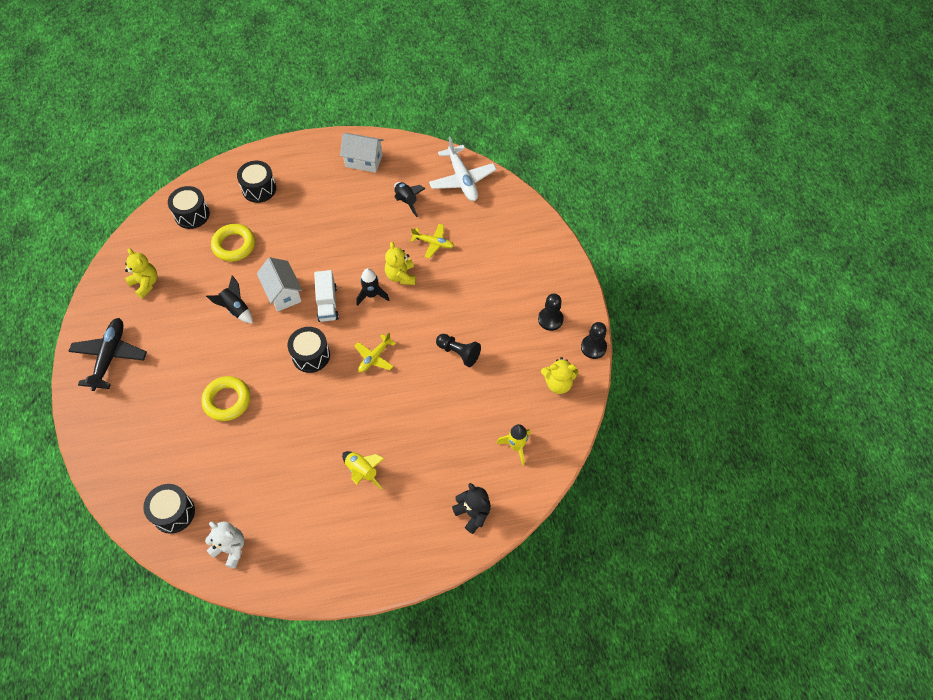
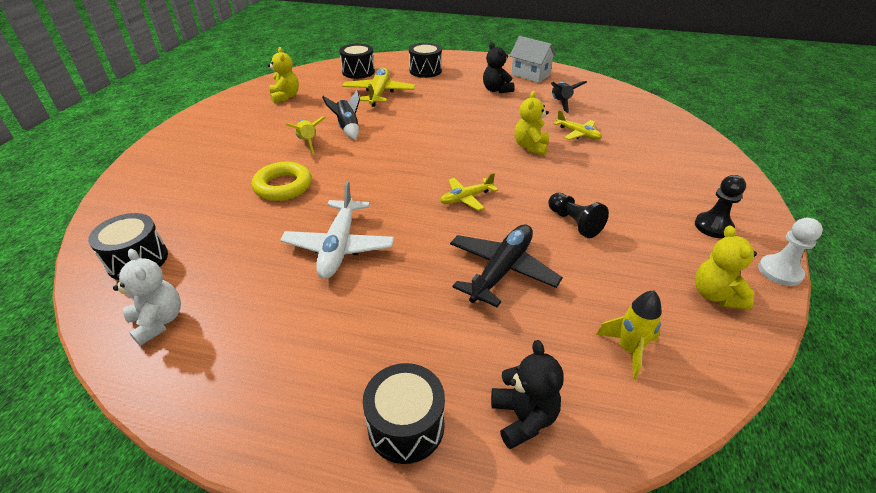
camera: 25 degrees right, 20 degrees down
black plane [68,318,147,391] -> black plane moved to [450,224,563,307]
yellow ring [211,224,255,262] -> yellow plane [342,68,415,107]
white house [257,257,302,312] -> none
black drum [288,327,330,373] -> black drum moved to [363,363,445,464]
white truck [314,270,339,322] -> none
yellow rocket [342,451,385,490] -> yellow rocket moved to [286,116,325,154]
black rocket [357,268,389,306] -> none
white plane [429,137,497,201] -> white plane moved to [280,181,394,279]
yellow teddy bear [541,357,579,394] -> yellow teddy bear turned 60 degrees clockwise [695,225,757,310]
black pawn [581,322,607,359] -> white pawn [758,218,823,286]
none -> black teddy bear [483,43,515,93]

